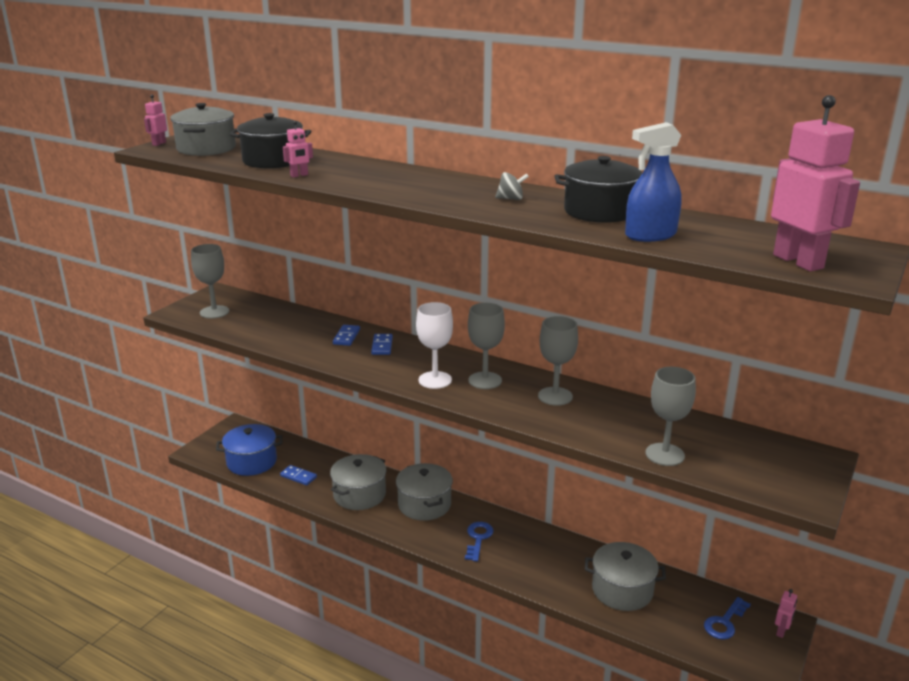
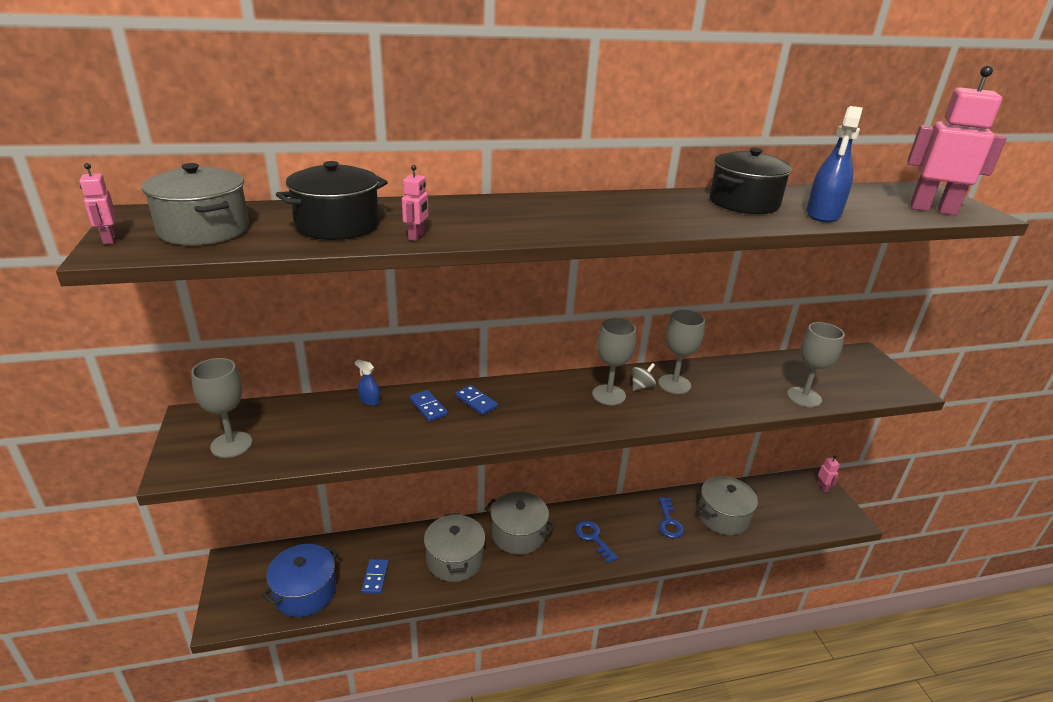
camera: 45 degrees left, 5 degrees up
blue domino [280,465,317,486] -> blue domino turned 75 degrees counterclockwise [361,559,389,594]
white goblet [416,302,453,389] -> none
grey spinning top [495,172,529,200] -> grey spinning top moved to [632,363,656,391]
blue key [704,597,751,640] -> blue key moved to [659,497,684,538]
none -> blue spray bottle [355,360,380,406]

